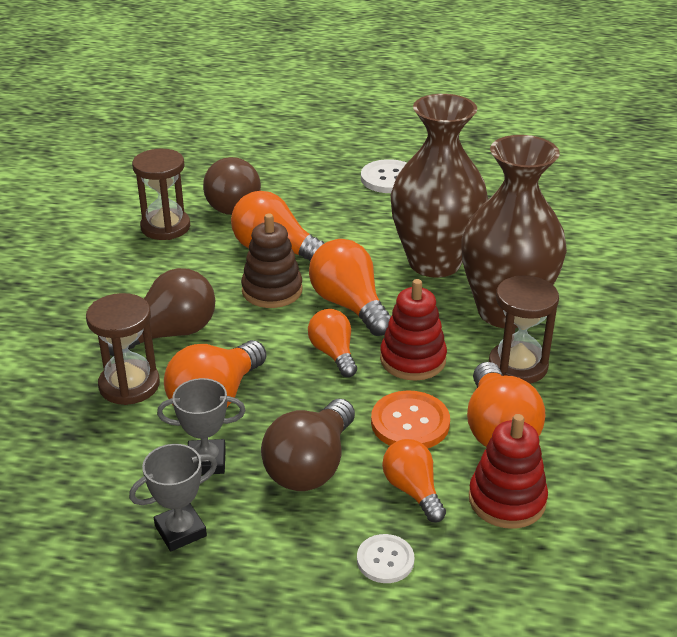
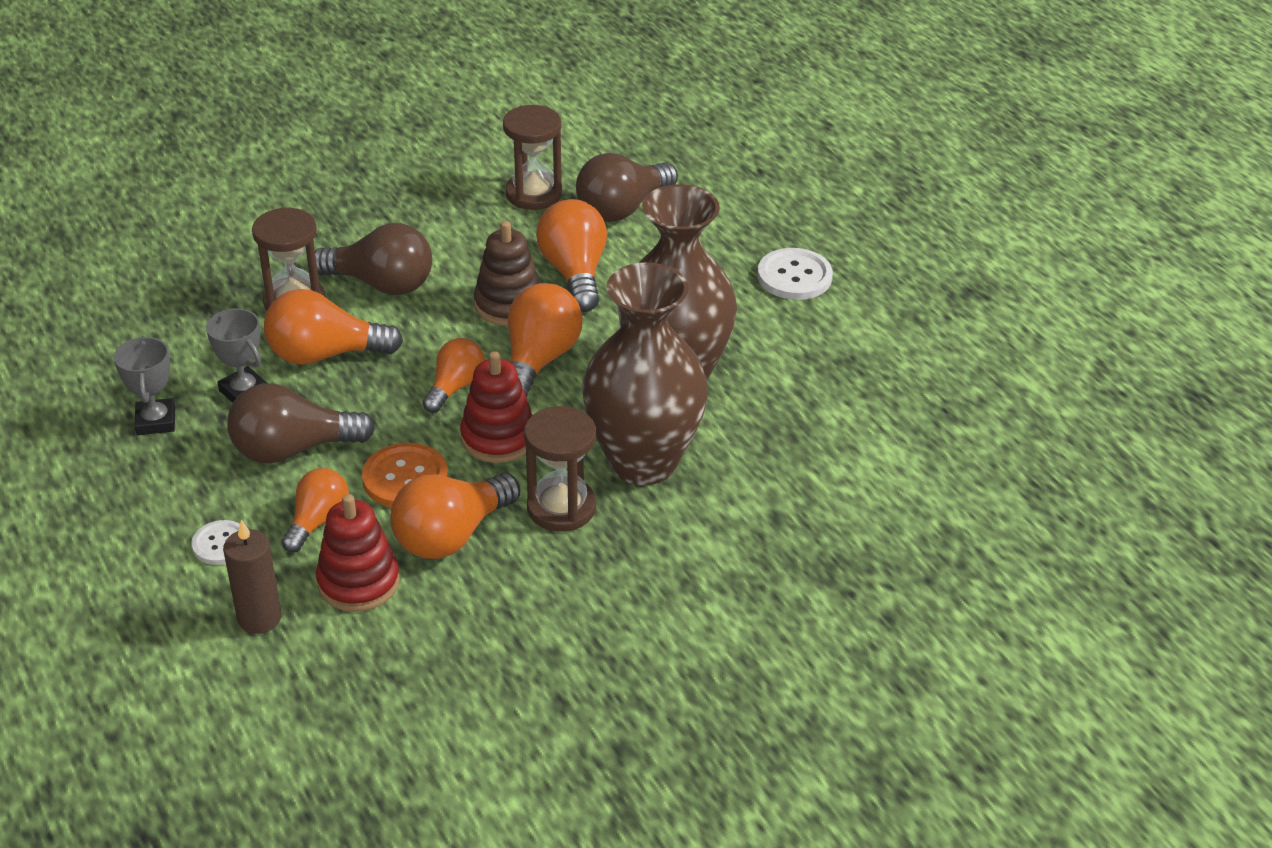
camera: 50 degrees right, 5 degrees up
grey trophy [129,444,217,551] -> grey trophy turned 60 degrees clockwise [114,336,175,435]
none -> brown candle [223,519,282,634]

